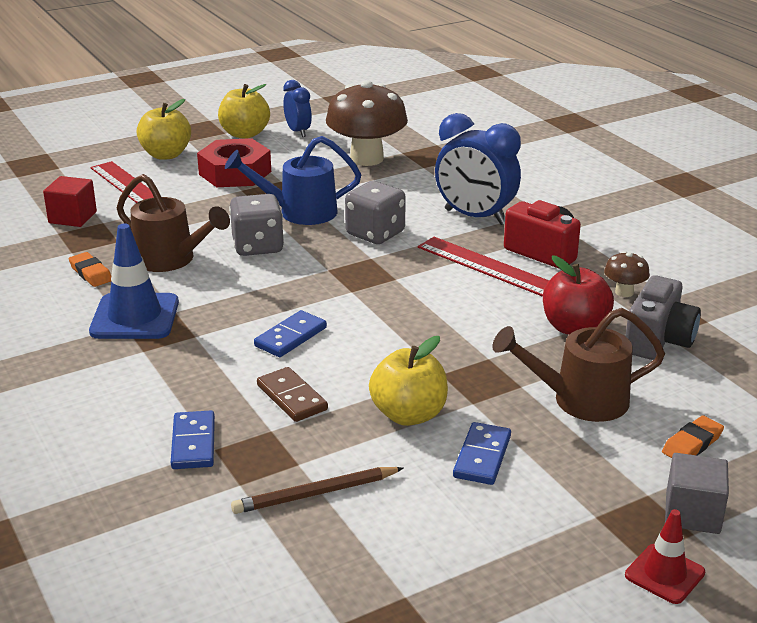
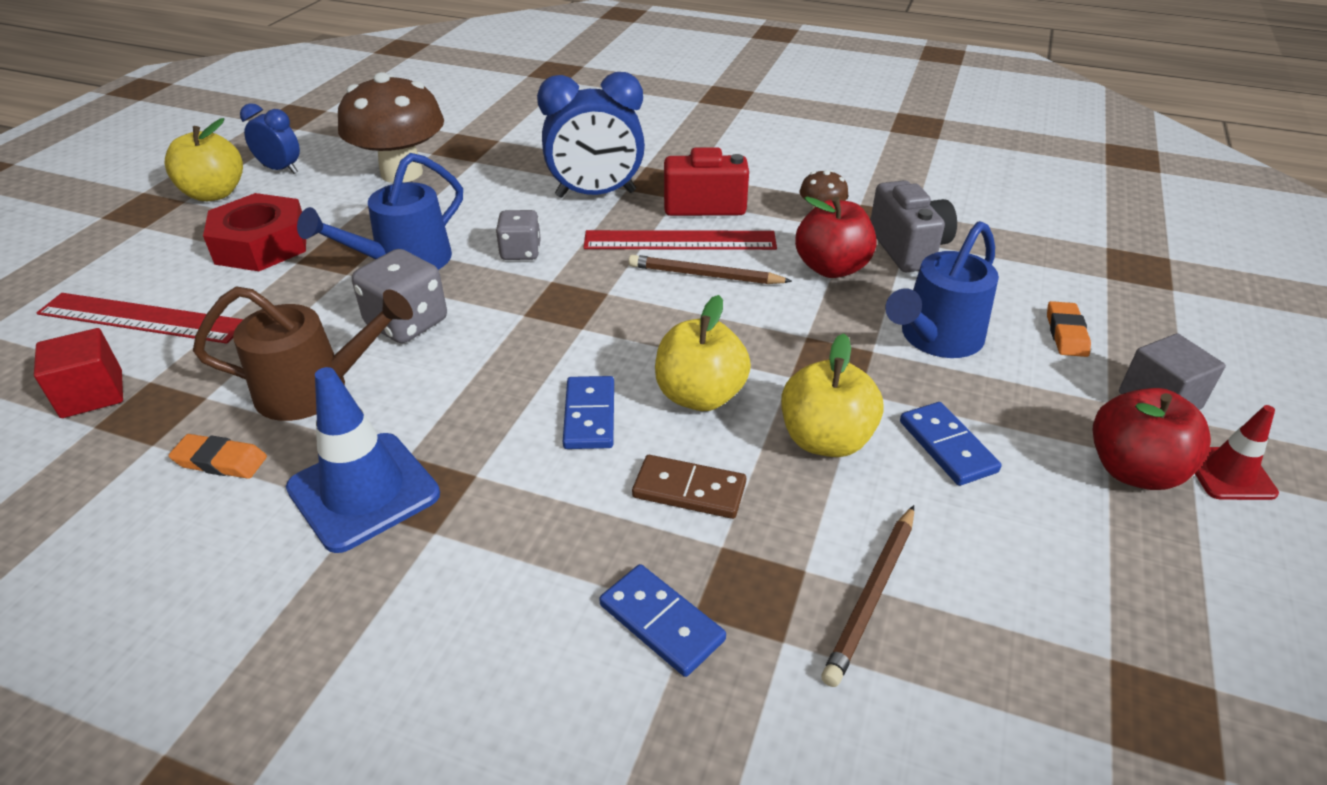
camera: 40 degrees left, 10 degrees up
yellow apple [137,99,191,160] -> yellow apple moved to [655,295,751,411]
grey dice [345,181,406,244] -> grey dice [496,210,541,260], size x0.66
brown watering can [492,308,665,422] -> blue watering can [885,221,999,358]
none -> brown pencil [629,255,792,284]
none -> red apple [1092,388,1211,490]

